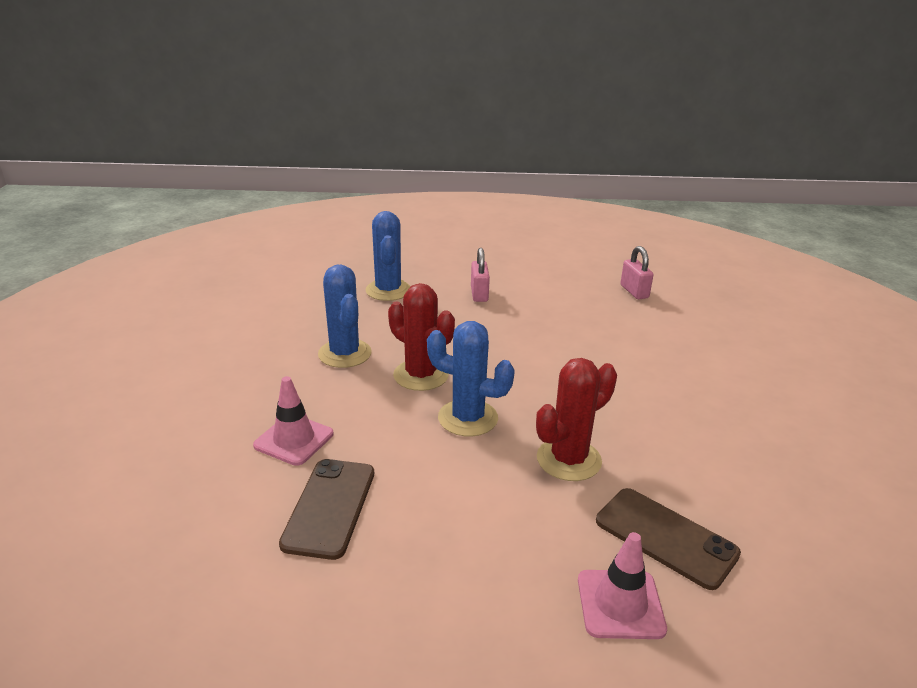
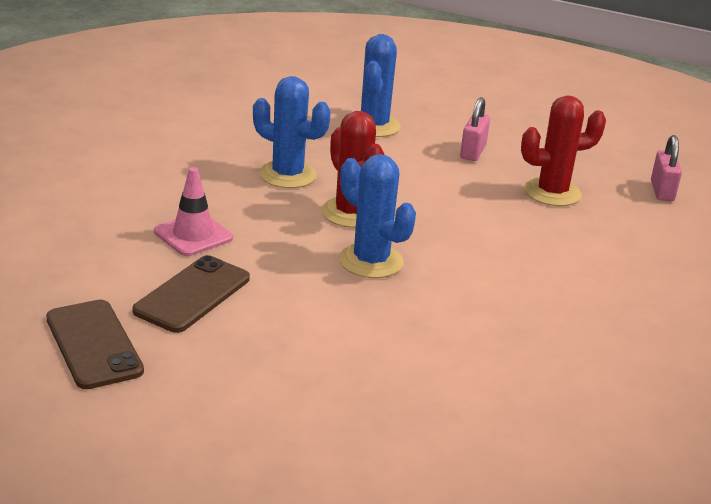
camera: 20 degrees right, 0 degrees up
blue cactus [318,265,372,368] -> blue cactus turned 60 degrees counterclockwise [253,76,331,188]
red cactus [536,358,617,481] -> red cactus moved to [521,95,606,206]
pink traffic cone [578,532,667,639] -> none
brown phone [596,488,741,590] -> brown phone moved to [46,300,144,389]

